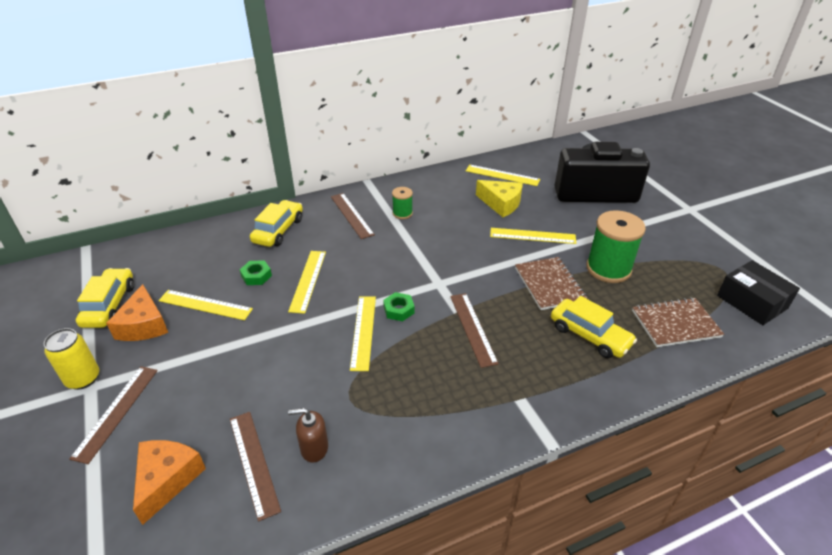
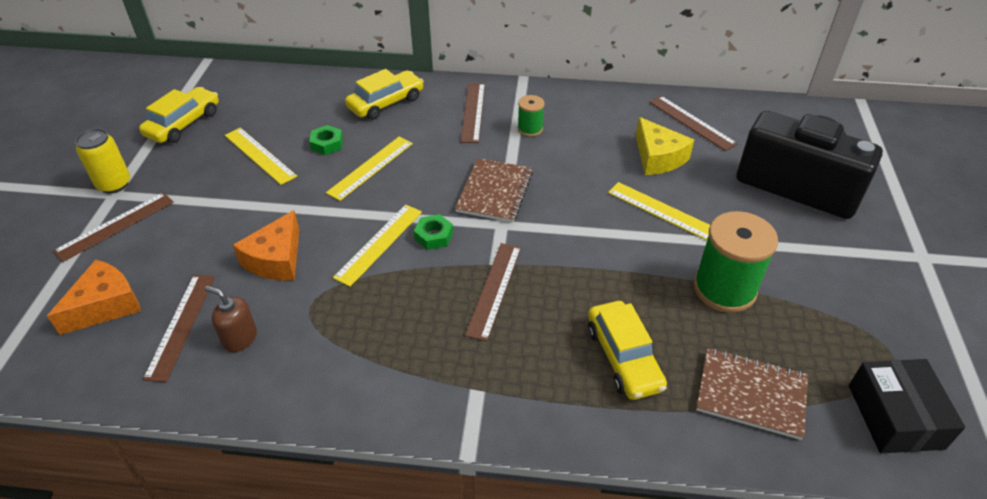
camera: 30 degrees right, 5 degrees up
orange cheese [106,284,168,341] -> orange cheese moved to [233,210,299,280]
yellow ruler [466,165,540,186] -> brown ruler [649,96,738,151]
brown notebook [515,257,588,310] -> brown notebook moved to [455,158,533,223]

